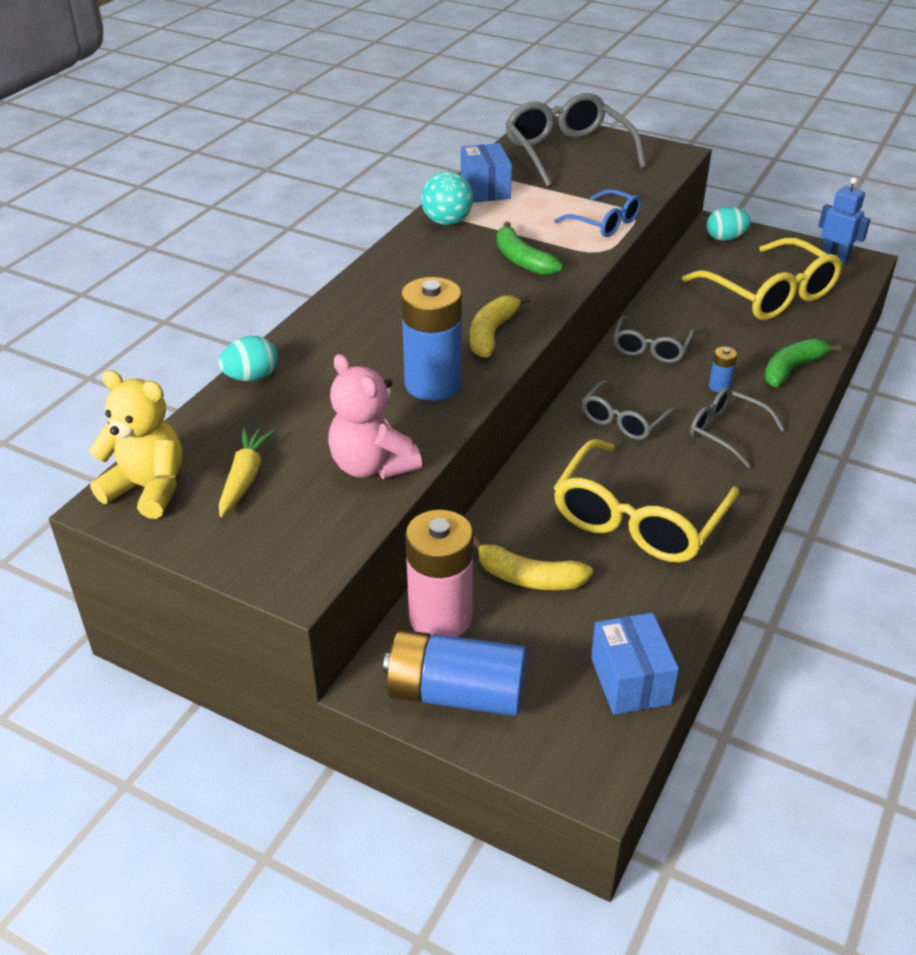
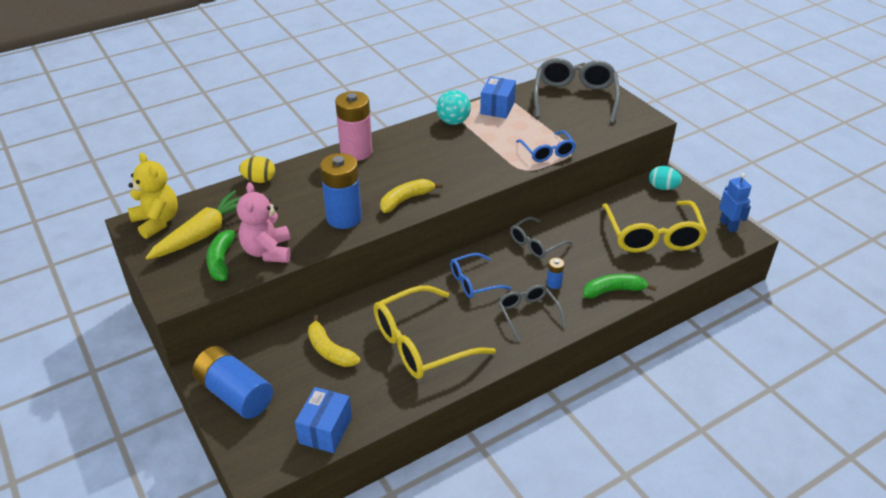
camera: 30 degrees right, 0 degrees up
turquoise egg [219,336,278,381] -> yellow egg [239,156,275,183]
yellow carrot [219,427,275,517] -> yellow carrot [145,190,242,260], size x1.61
pink battery [405,510,473,637] -> pink battery moved to [335,91,373,161]
green banana [496,222,563,276] -> green banana moved to [206,226,240,281]
grey glasses [582,380,678,440] -> blue glasses [450,253,511,298]

